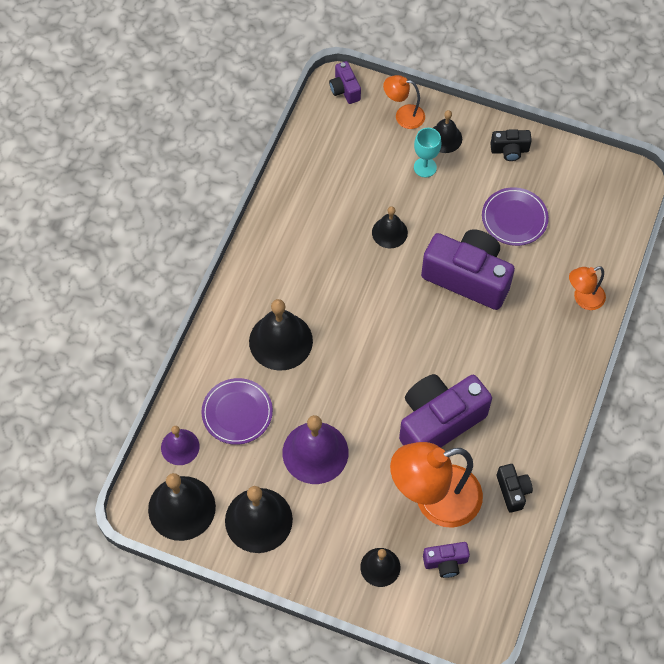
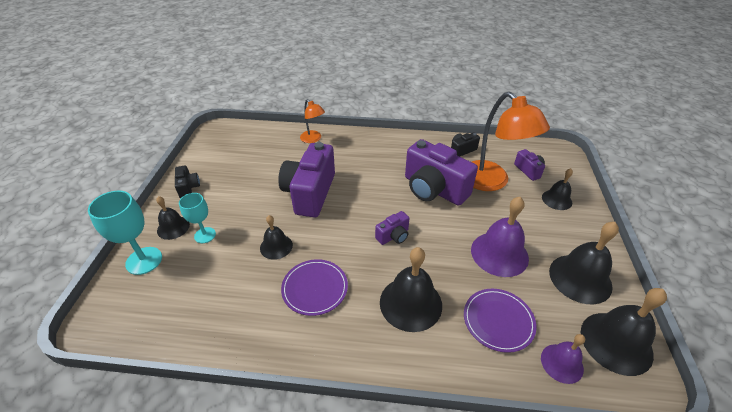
camera: 105 degrees left, 20 degrees down
purple camera [329,61,361,104] -> purple camera moved to [375,211,410,245]
orange lamp [383,75,425,129] -> turquoise goblet [88,191,162,275]
purple plate [482,187,549,246] -> purple plate moved to [281,259,348,316]

